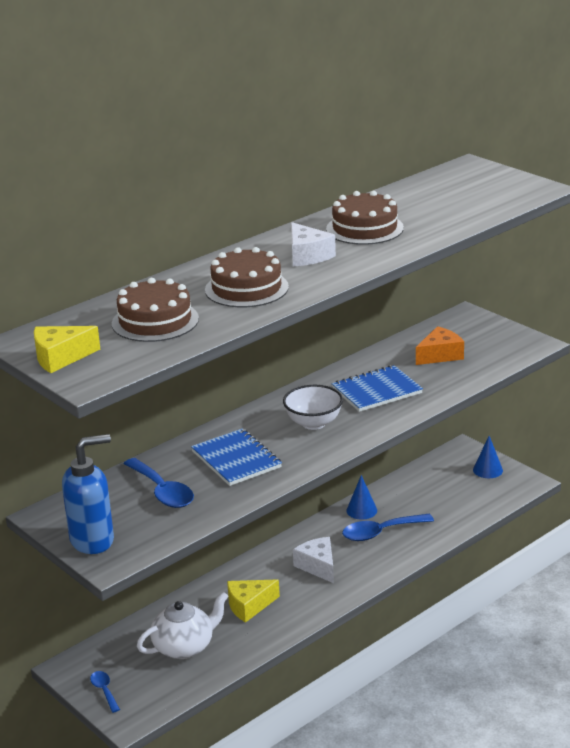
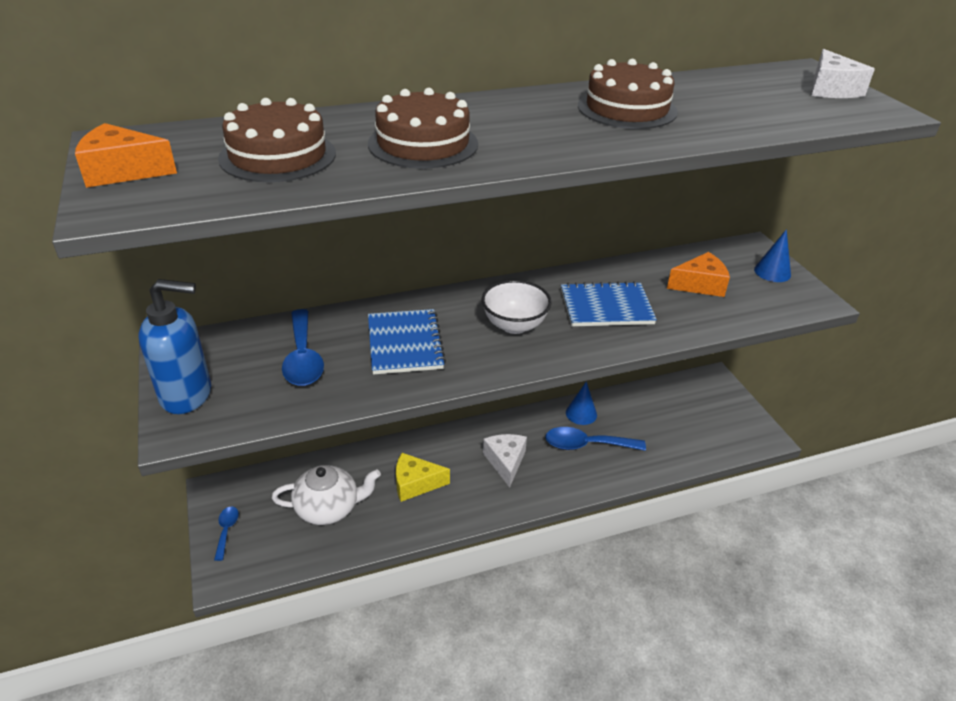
camera: 20 degrees right, 10 degrees up
yellow cheese [34,326,100,373] -> orange cheese [75,123,177,188]
white cheese [291,222,336,266] -> white cheese moved to [812,49,875,98]
blue cone [473,436,503,478] -> blue cone moved to [754,229,791,282]

